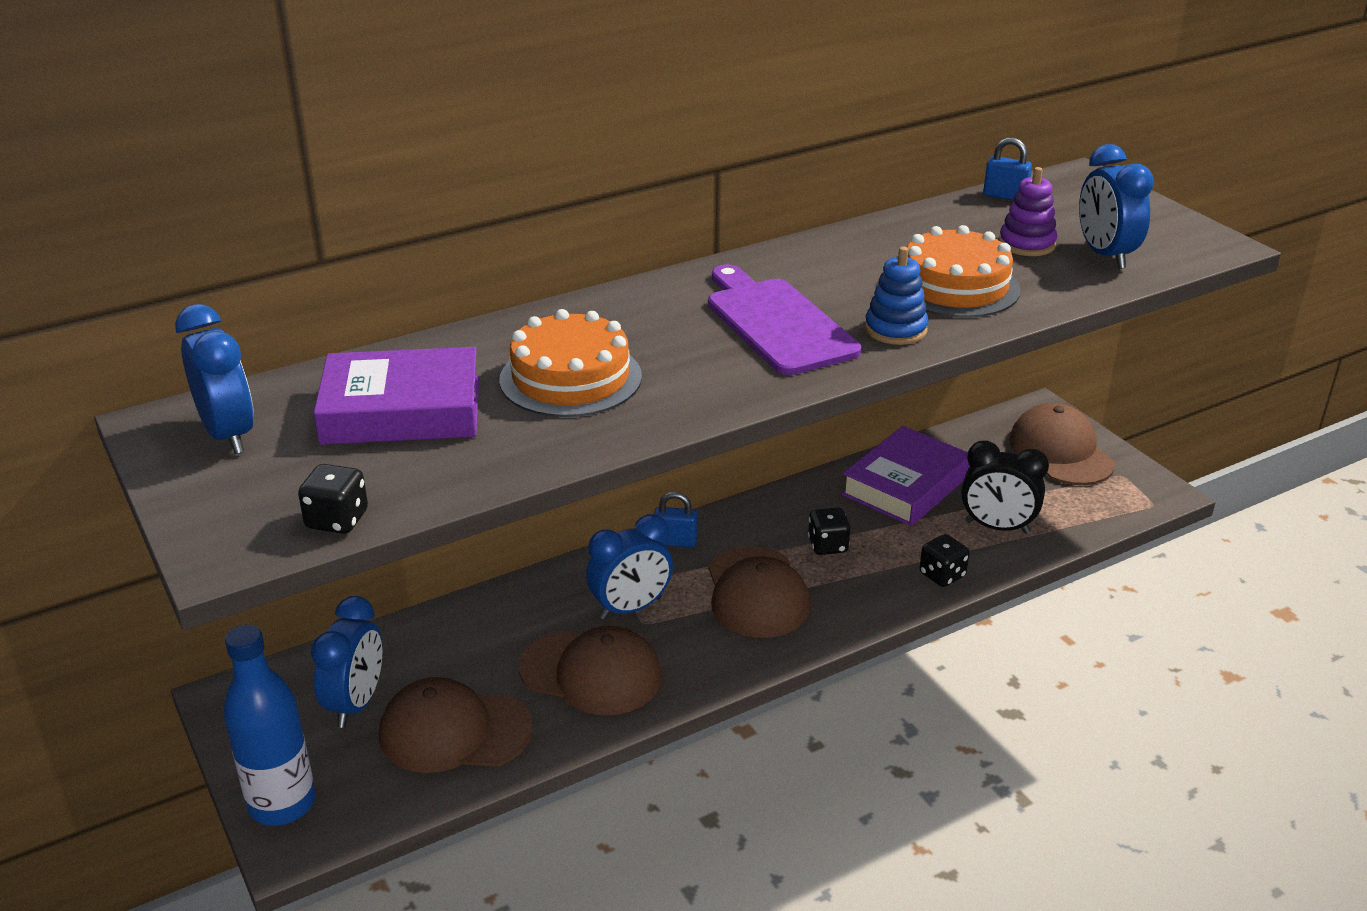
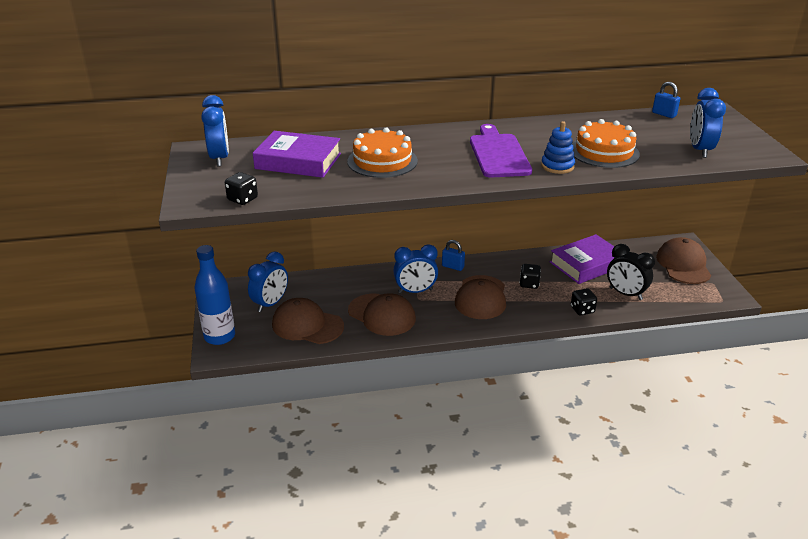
camera: 20 degrees right, 0 degrees up
purple stacking toy [999,167,1057,256] -> none

